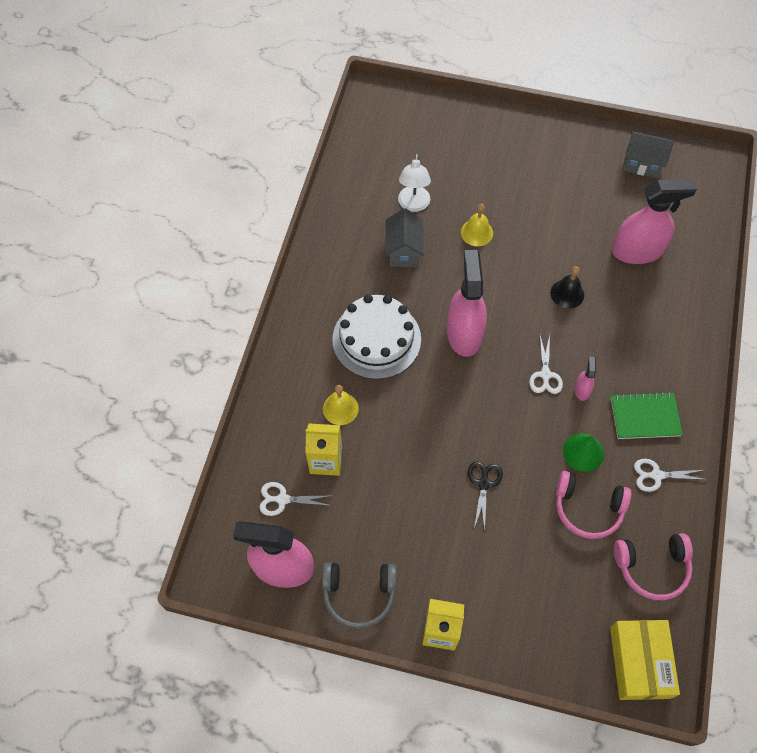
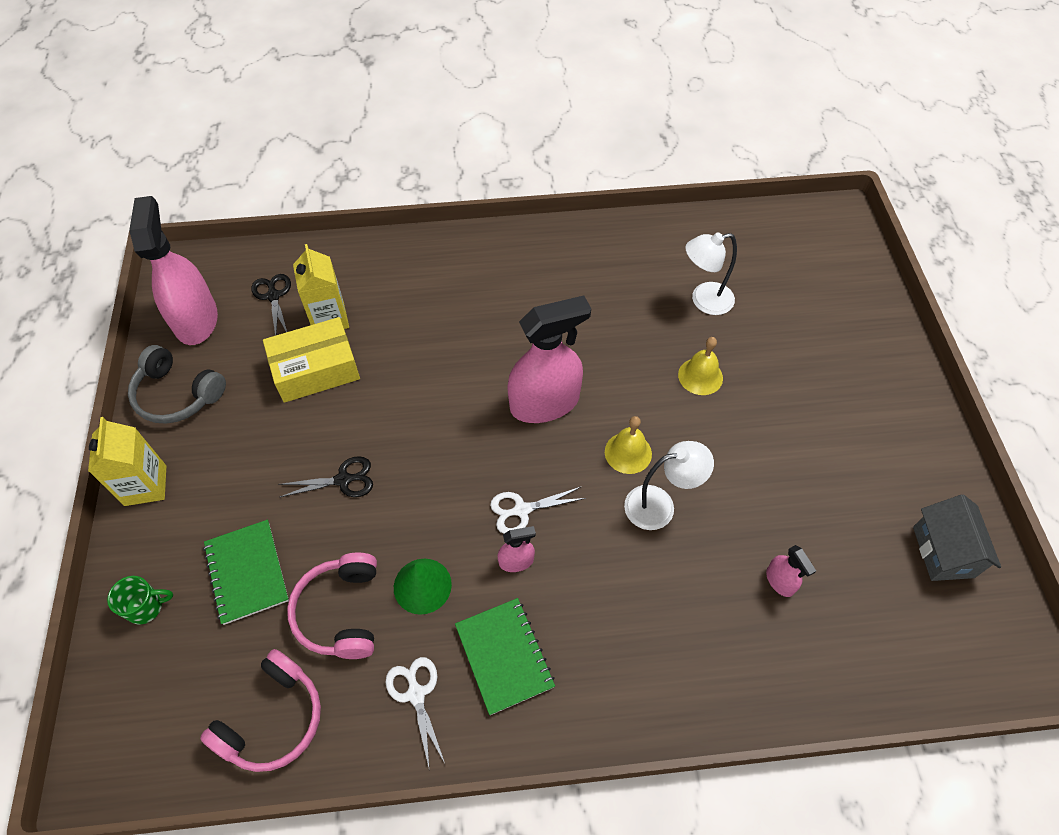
camera: 70 degrees right, 5 degrees down
white scissors [259,482,332,516] -> black scissors [251,274,291,336]
grey headphones [322,562,397,629] -> grey headphones turned 45 degrees counterclockwise [128,345,226,424]
yellow bell [323,385,359,425] -> yellow bell moved to [605,416,652,474]
white cake [332,294,421,379] -> none
grey house [386,208,424,267] -> none
black bell [550,266,584,309] -> white lamp [624,441,714,530]
yellow box [610,620,680,700] -> yellow box moved to [263,317,360,403]
pink spray bottle [612,179,697,264] -> pink spray bottle [766,545,816,597], size x0.44
pink headphones [614,533,693,600] -> pink headphones turned 120 degrees counterclockwise [200,649,321,772]
none -> green mug [107,576,173,625]
none -> green notebook [203,520,289,625]

